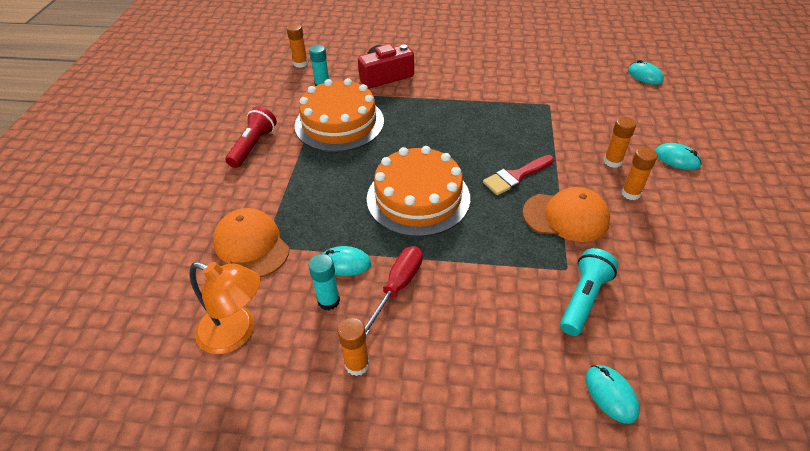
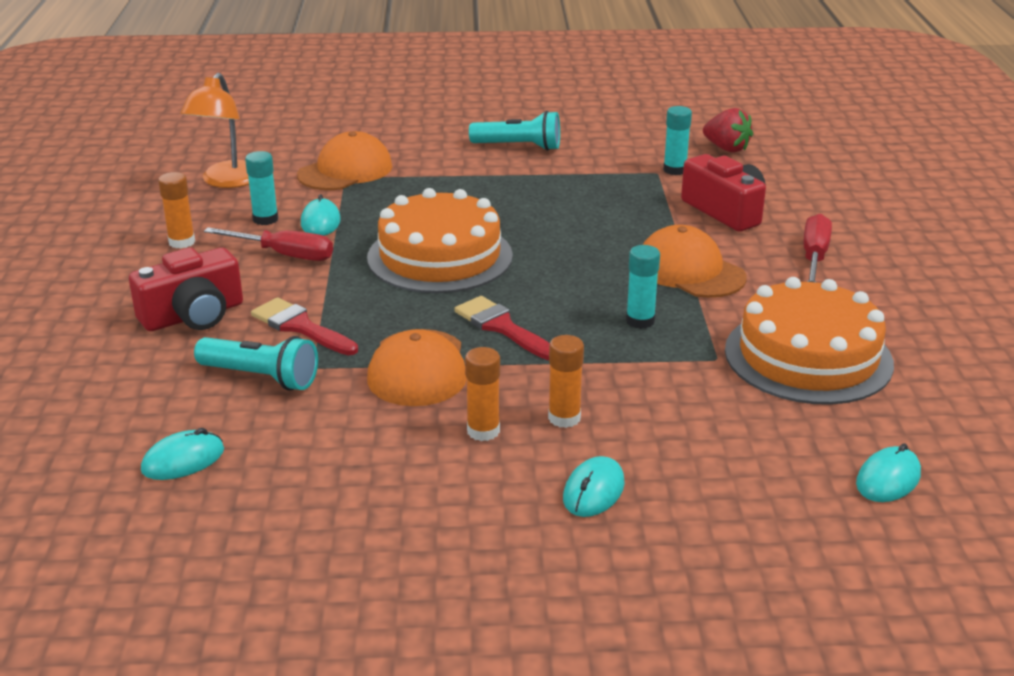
camera: 80 degrees right, 15 degrees down
red flashlight [225,106,277,168] -> turquoise flashlight [469,111,560,151]
orange glue stick [287,24,308,68] -> red strawberry [703,108,753,153]
orange cake [295,78,384,152] -> orange cake moved to [725,277,894,405]
turquoise mouse [586,365,640,424] -> turquoise mouse moved to [141,428,224,480]
none -> red camera [129,247,243,331]
none -> red brush [251,297,358,355]
none -> turquoise glue stick [626,245,660,329]
none -> orange cap [643,225,747,298]
none -> red screwdriver [804,214,832,283]

